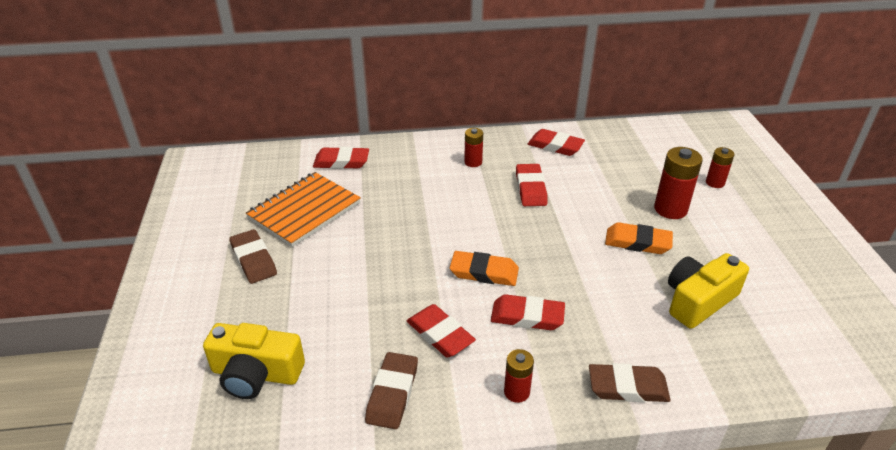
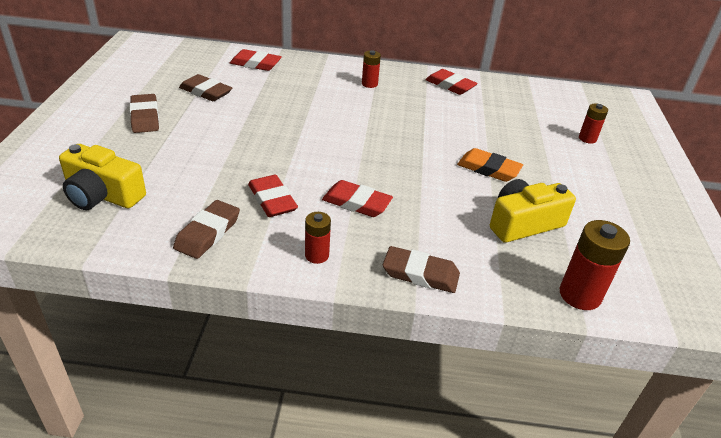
camera: 10 degrees right, 0 degrees up
orange notebook [246,172,361,247] -> brown eraser [179,74,232,101]
orange eraser [450,251,519,286] -> none
red eraser [516,164,548,206] -> none
red battery [654,147,703,219] -> red battery moved to [560,220,630,310]

